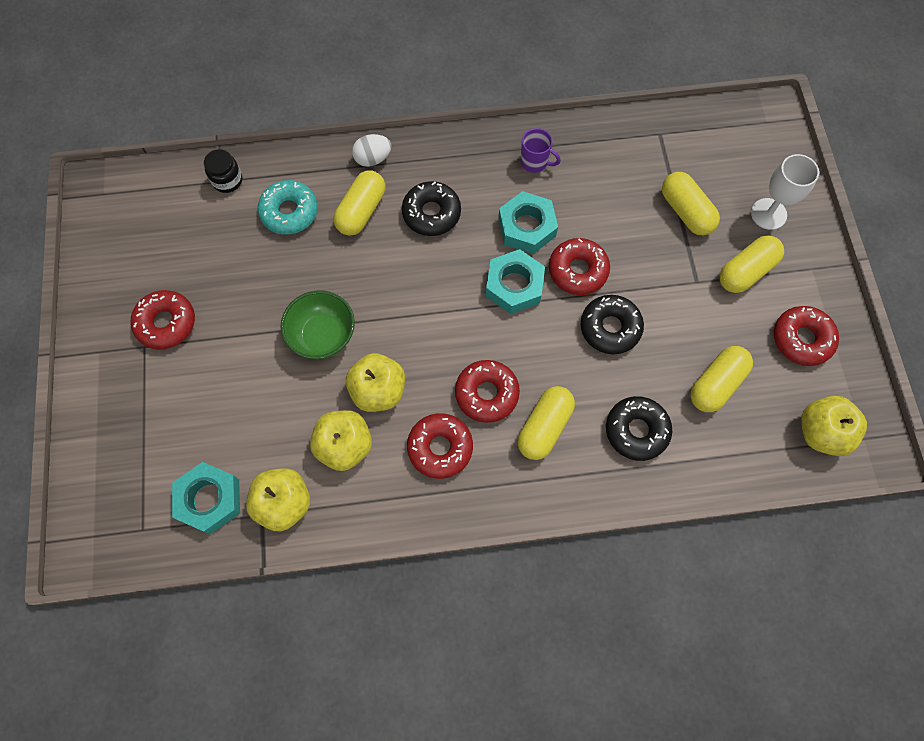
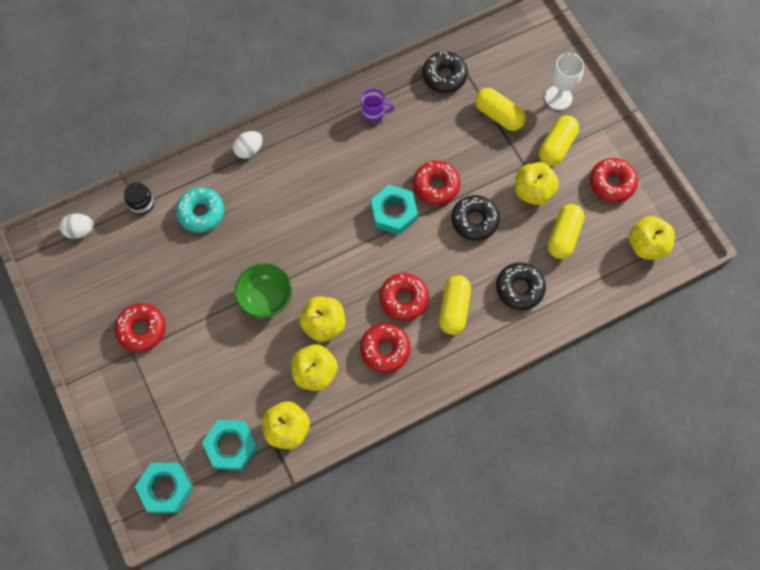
camera: 20 degrees left, 0 degrees up
yellow capsule [334,170,385,236] -> none
black donut [402,181,461,236] -> black donut moved to [423,51,468,93]
turquoise nut [498,191,558,254] -> turquoise nut moved to [135,463,193,513]
none -> white egg [60,213,94,239]
none -> yellow apple [515,162,559,205]

